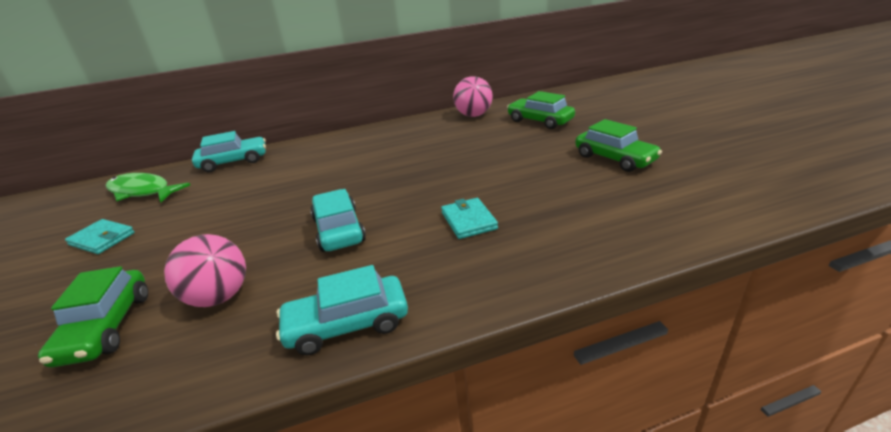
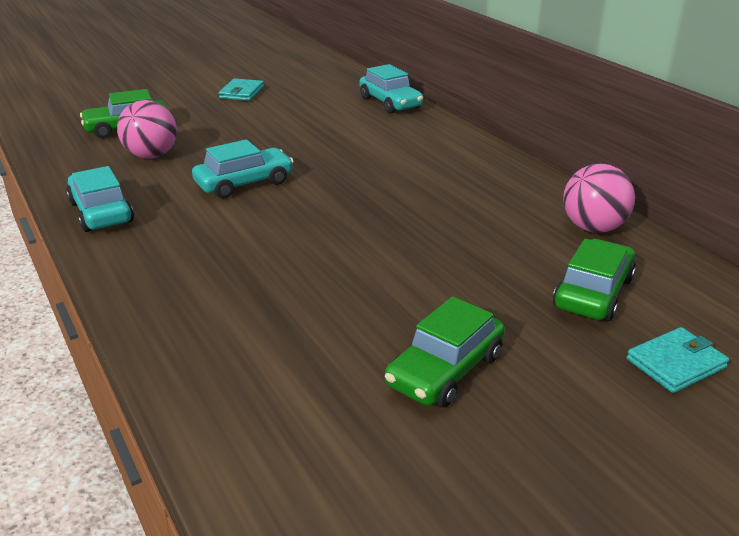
camera: 75 degrees right, 0 degrees up
green fish [106,173,190,202] -> none
turquoise wallet [441,198,498,239] -> turquoise wallet moved to [626,327,729,393]

